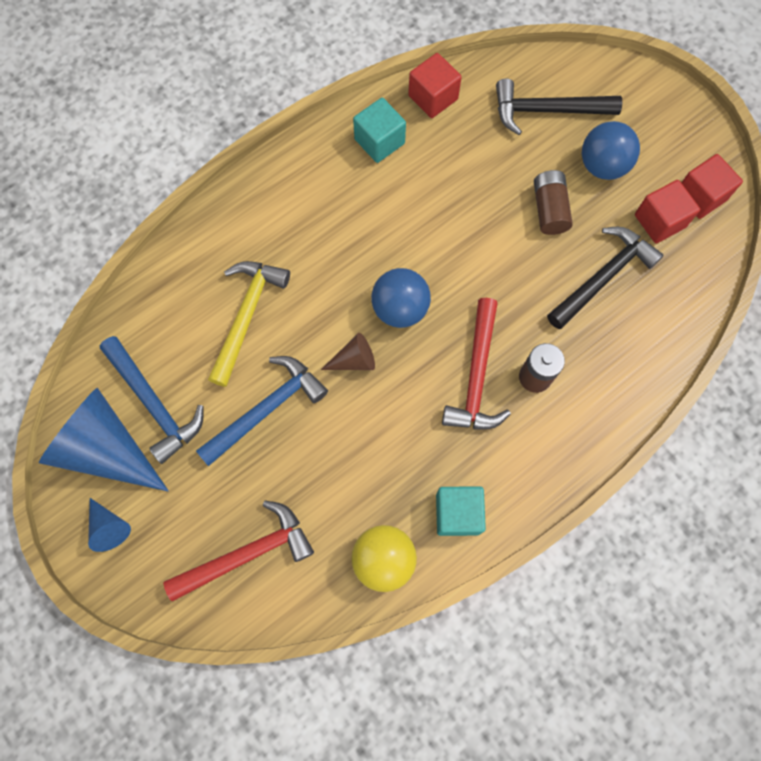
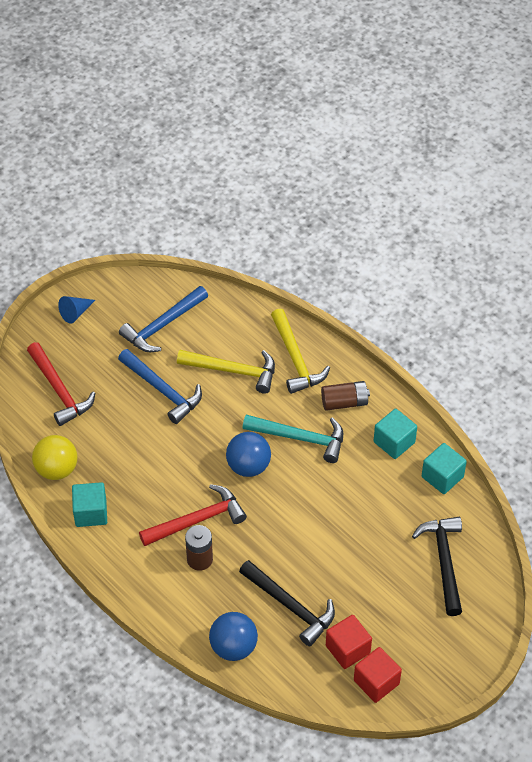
camera: 85 degrees right, 20 degrees down
blue cone [39,388,169,491] -> none
brown cone [321,333,375,370] -> none
red cube [408,53,462,118] -> turquoise cube [422,443,467,494]
red hammer [442,298,511,430] -> red hammer turned 150 degrees clockwise [139,484,247,546]
brown battery [534,170,573,235] -> brown battery moved to [321,381,370,411]
blue ball [582,121,640,180] -> blue ball moved to [209,612,258,661]
none -> turquoise hammer [243,415,343,463]
none -> yellow hammer [271,309,330,394]

